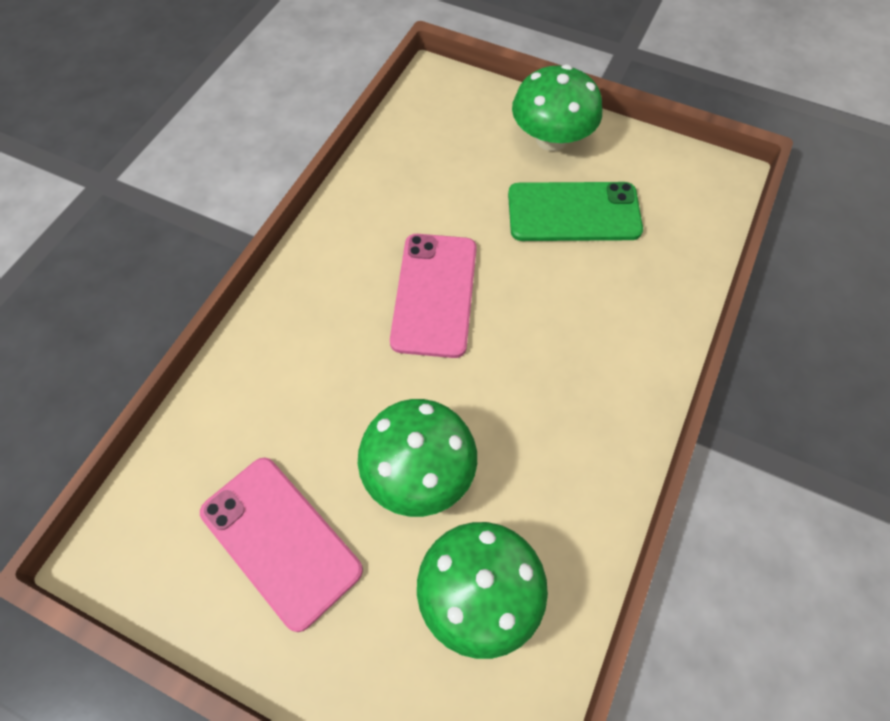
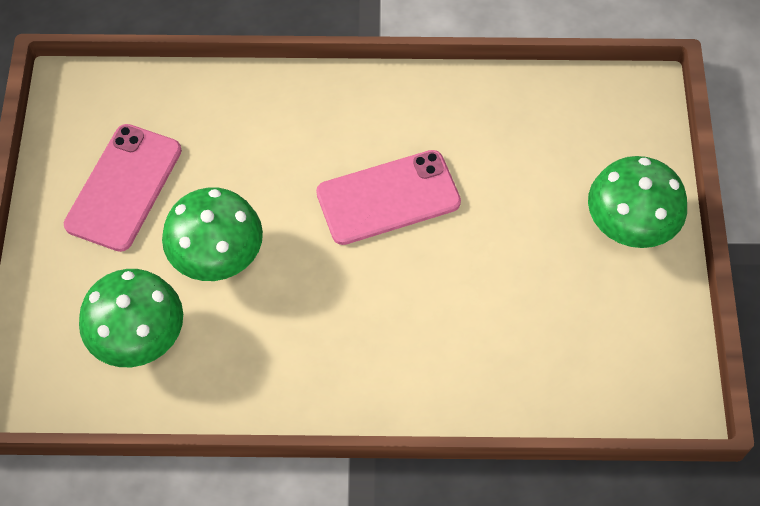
camera: 65 degrees right, 0 degrees up
green phone [508,182,643,241] -> none

